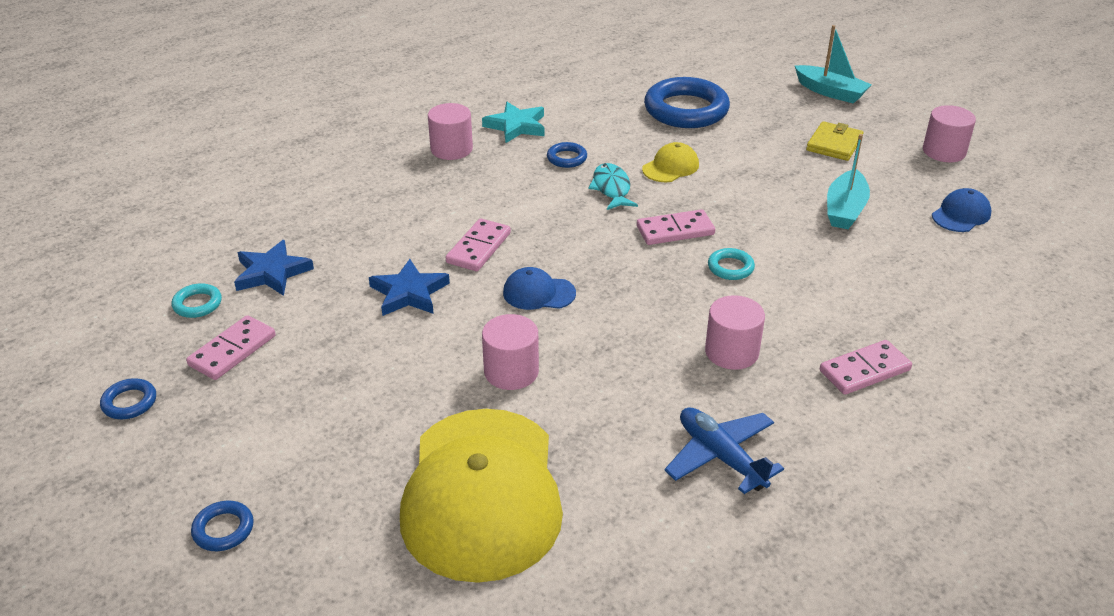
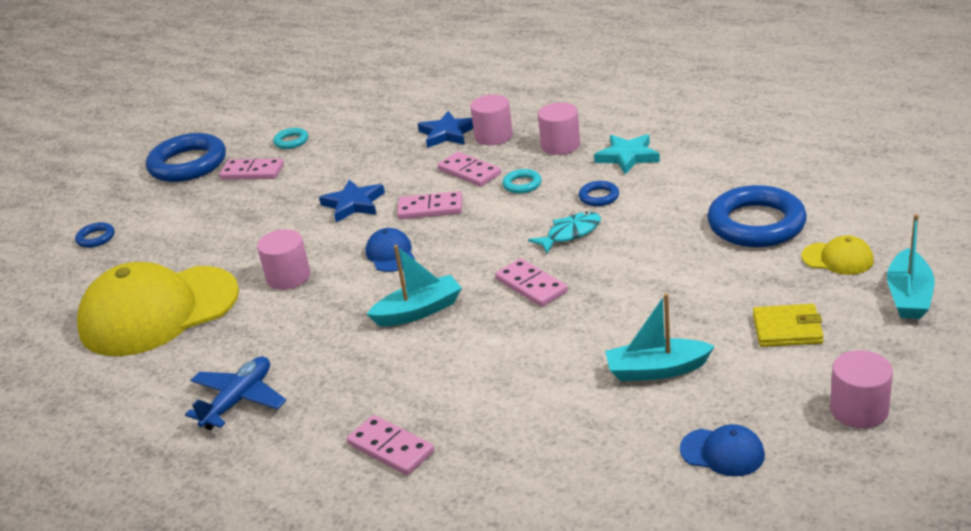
camera: 70 degrees right, 5 degrees down
blue ring [100,378,156,419] -> blue ring [146,133,226,182], size x2.24
blue star [234,240,314,296] -> blue star moved to [418,111,473,148]
yellow cap [642,142,699,182] -> yellow cap moved to [801,235,874,275]
pink cylinder [705,295,765,370] -> pink cylinder moved to [470,94,513,145]
turquoise ring [708,248,755,280] -> turquoise ring moved to [502,169,541,194]
none -> turquoise boat [367,245,462,326]
none -> pink domino [438,152,501,187]

